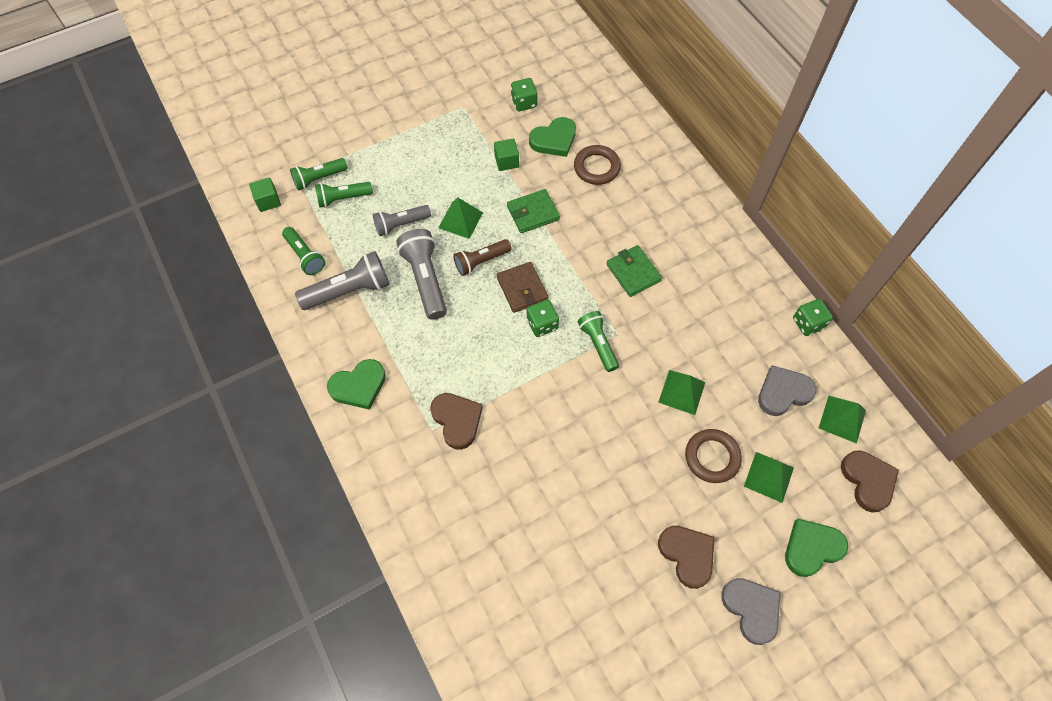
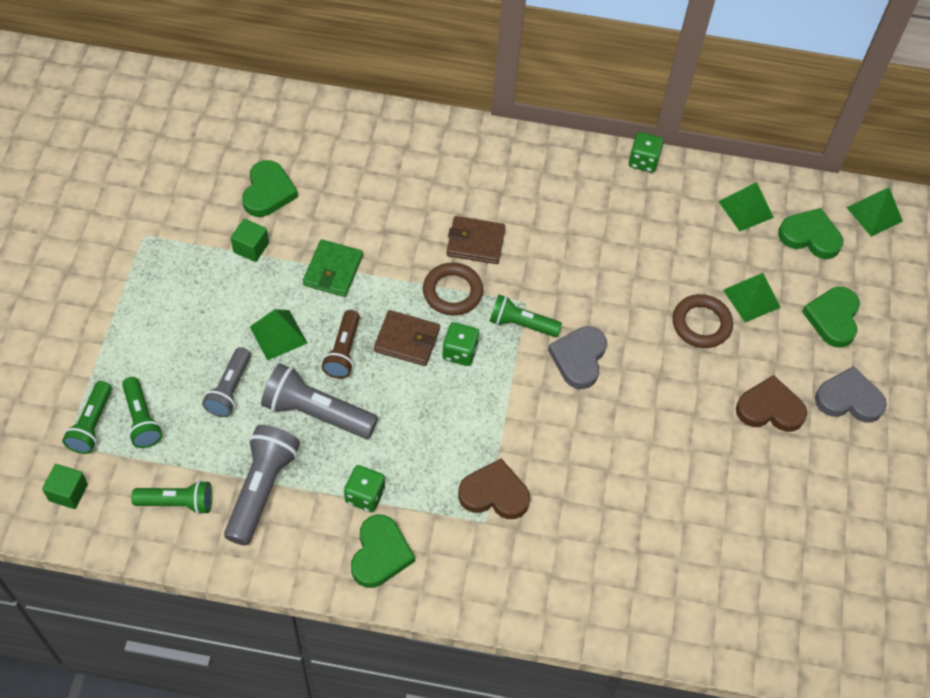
camera: 55 degrees left, 5 degrees down
green flashlight [315,182,373,208] -> green flashlight turned 45 degrees counterclockwise [122,377,162,448]
green dice [511,78,538,111] -> green dice moved to [344,465,385,512]
brown ring [574,145,621,185] -> brown ring moved to [423,263,483,316]
green wallet [606,245,662,297] -> brown wallet [447,216,505,264]
green pyramid [658,370,705,415] -> green pyramid moved to [846,187,903,237]
grey heart [758,365,817,416] -> grey heart moved to [548,326,607,389]
brown heart [841,450,899,513] -> green heart [778,208,843,259]

